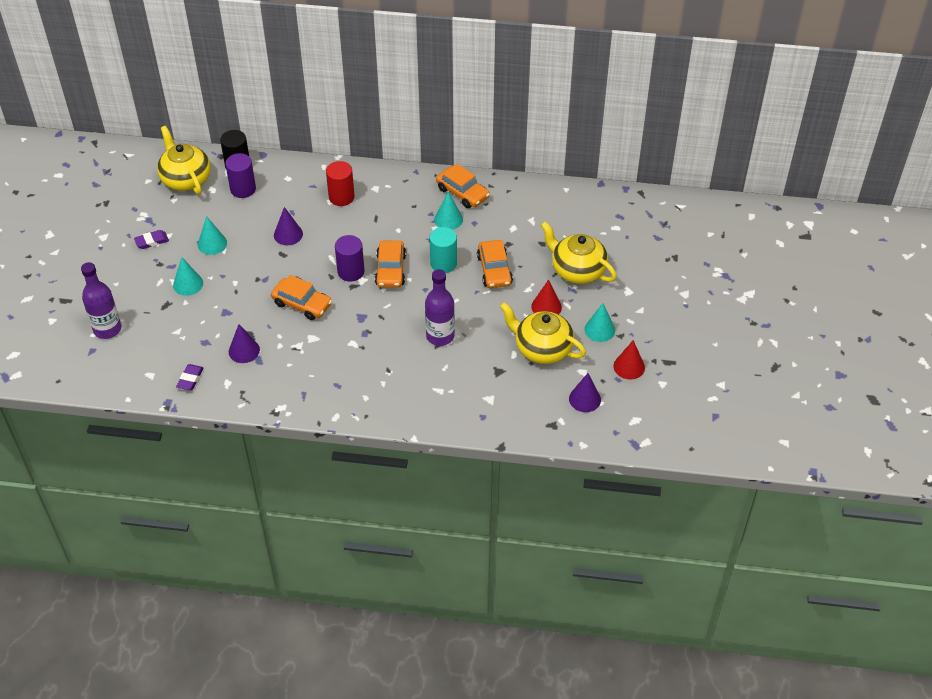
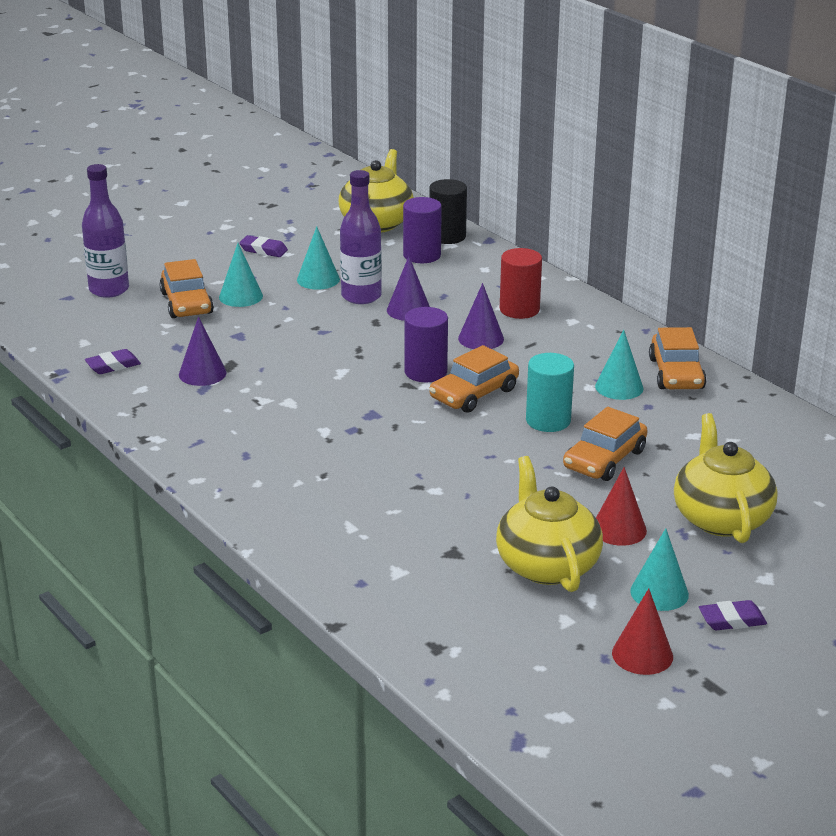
camera: 45 degrees right, 20 degrees down
orange car [271,275,332,320] -> orange car moved to [159,259,214,318]
purple bottle [425,269,455,346] -> purple bottle moved to [340,170,382,304]
purple cone [569,373,601,412] -> purple cone moved to [458,283,504,349]
none -> purple eraser [699,600,767,630]

